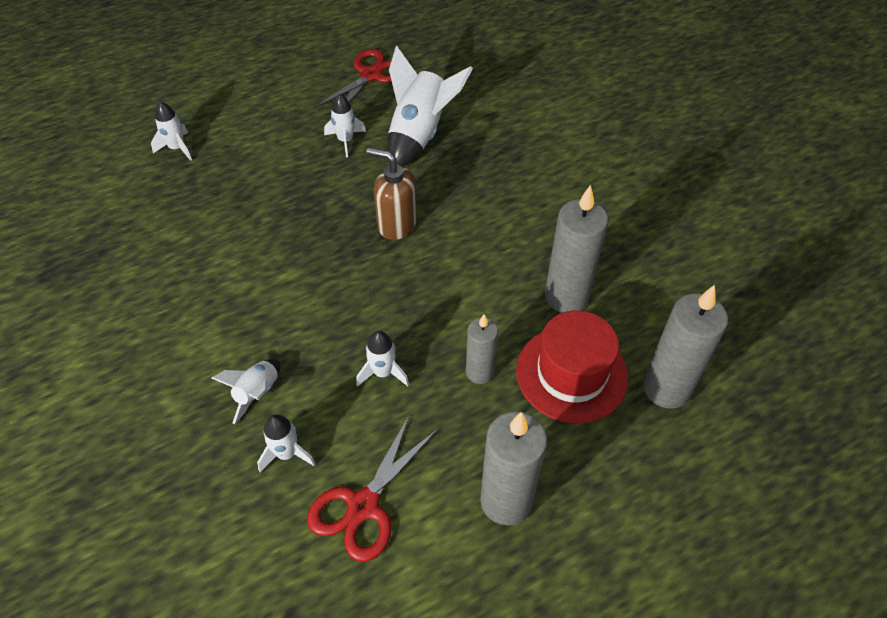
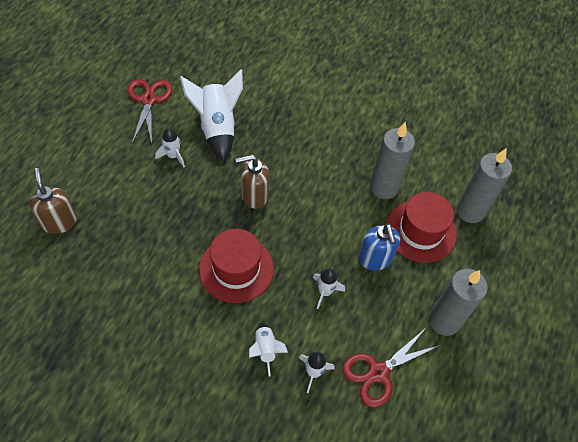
camera: 40 degrees left, 5 degrees up
white rocket [151,102,192,161] -> brown soap dispenser [29,168,77,234]
red scissors [307,414,438,562] -> red scissors turned 60 degrees clockwise [342,328,440,408]
grey candle [466,314,498,384] -> blue soap dispenser [358,223,400,271]
none -> red hat [199,229,274,303]

